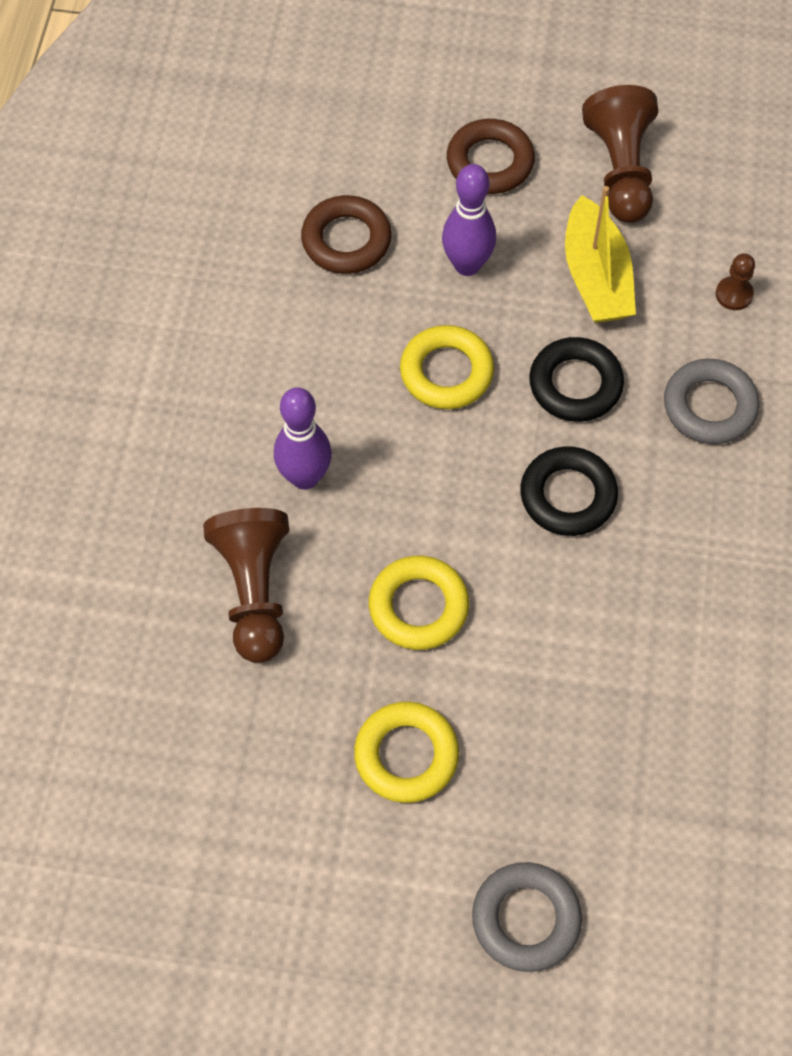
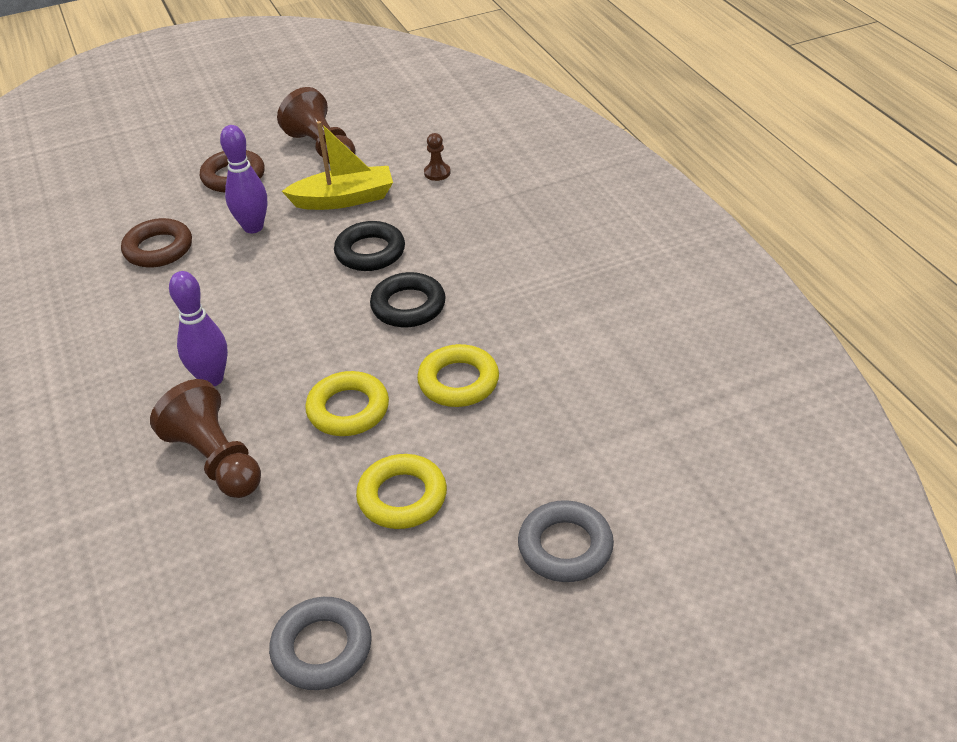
camera: 30 degrees left, 20 degrees down
yellow ring [400,325,494,409] -> yellow ring moved to [417,344,499,407]
yellow boat [565,186,636,323] -> yellow boat turned 60 degrees counterclockwise [282,121,393,210]
grey ring [664,359,759,444] -> grey ring moved to [269,597,372,690]

